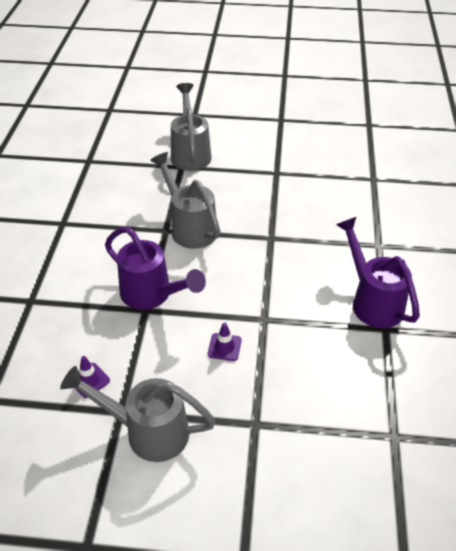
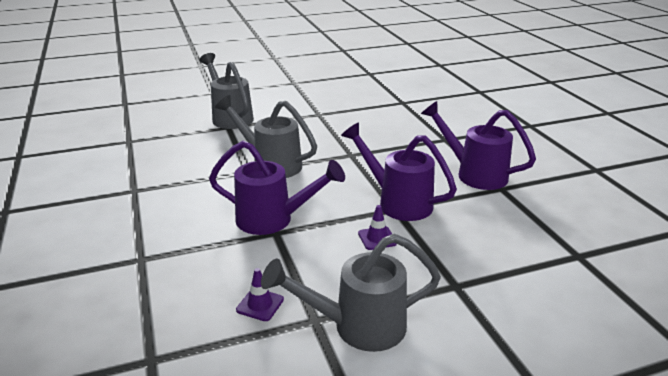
camera: 25 degrees left, 15 degrees down
none -> purple watering can [341,122,457,221]

